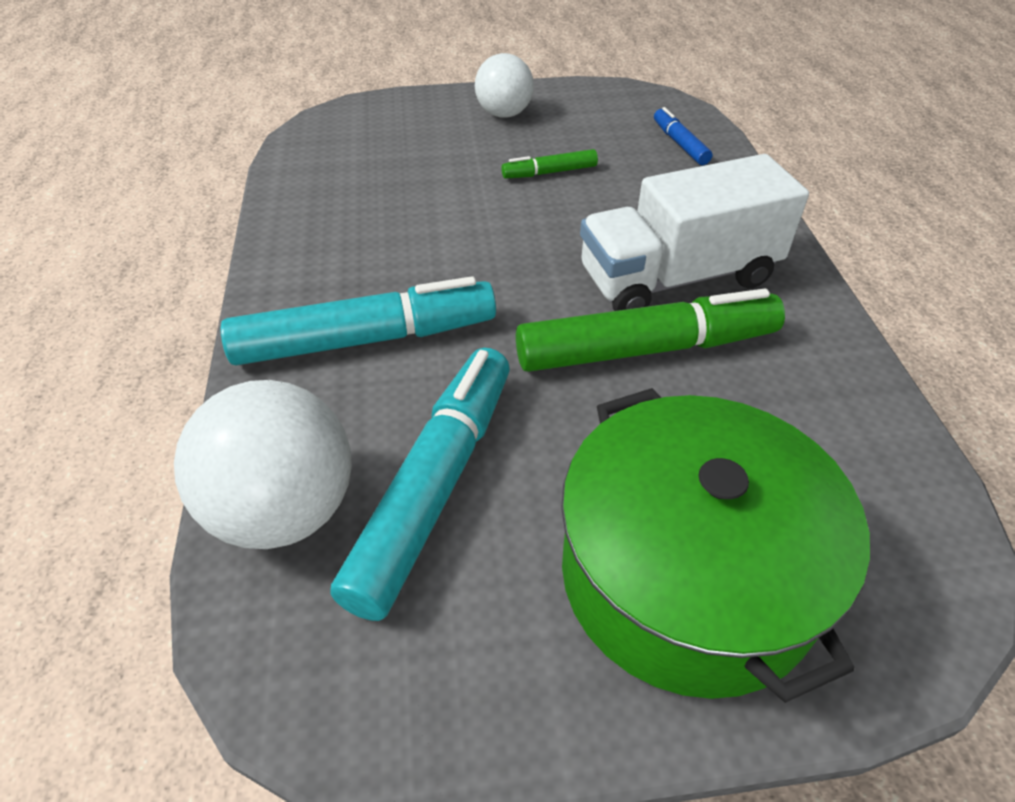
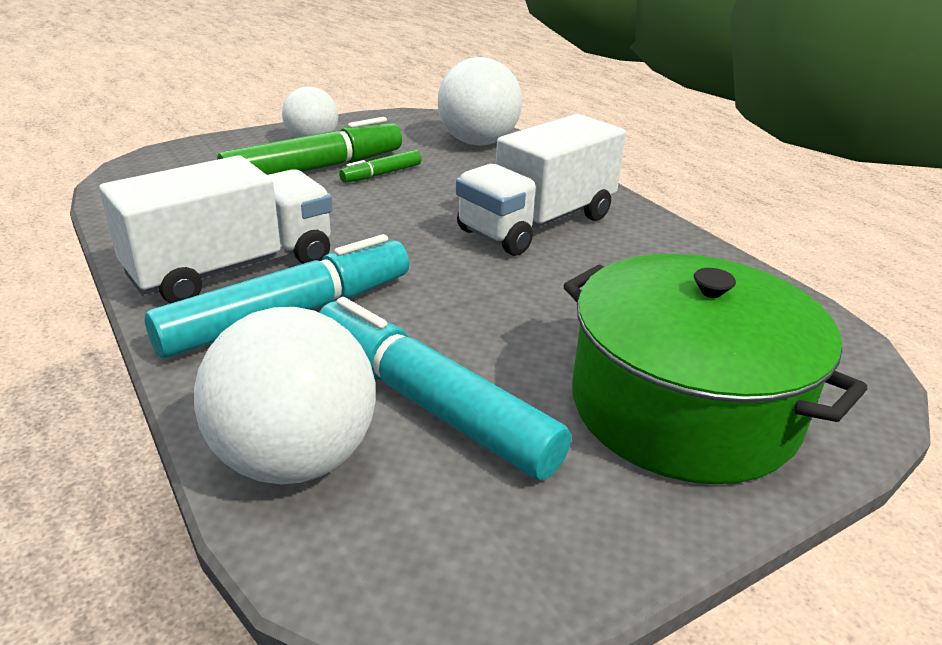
camera: 25 degrees left, 15 degrees down
turquoise marker [330,348,510,621] -> turquoise marker turned 45 degrees counterclockwise [319,297,571,480]
green marker [516,289,785,372] -> green marker moved to [217,117,402,175]
blue marker [654,107,712,165] -> white ball [438,57,522,146]
none -> white truck [99,155,332,303]

